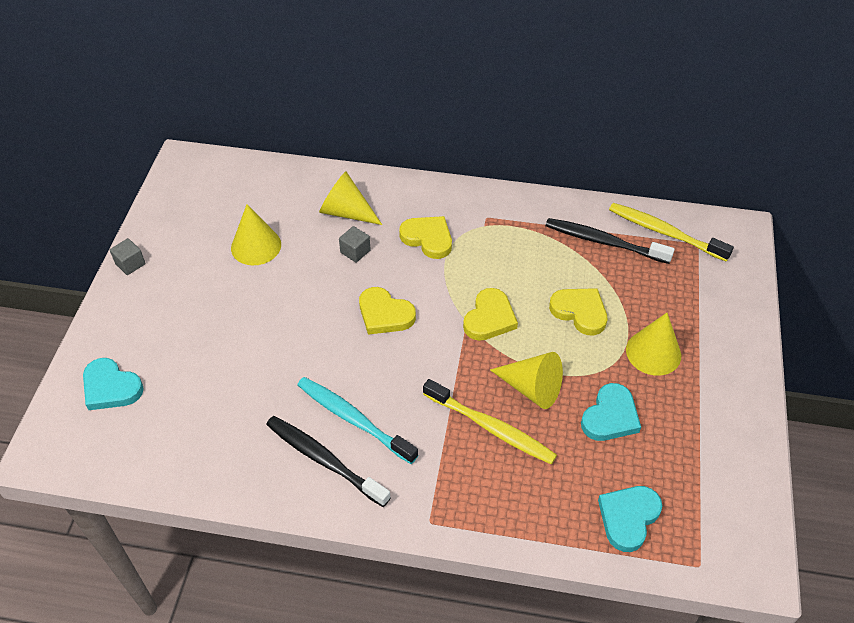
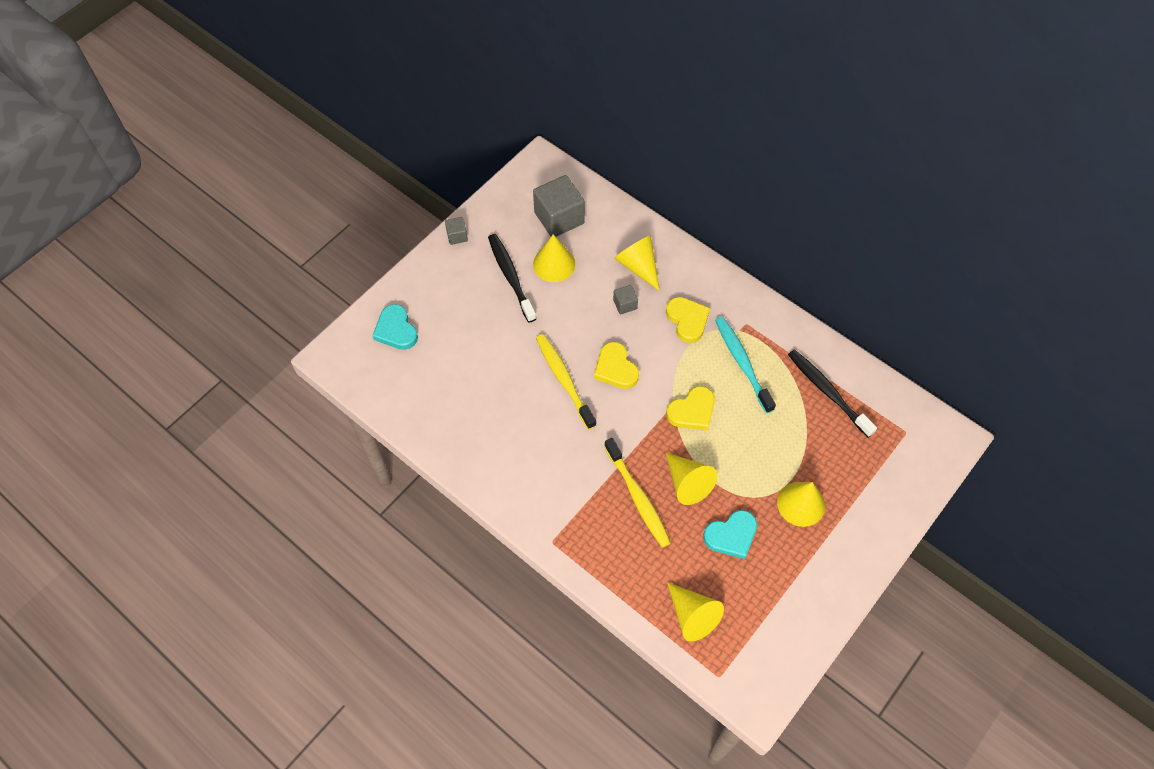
camera: 30 degrees right, 10 degrees up
black toothbrush [266,416,391,507] -> black toothbrush moved to [488,234,536,323]
turquoise toothbrush [297,377,418,464] -> turquoise toothbrush moved to [715,316,776,413]
yellow heart [549,288,607,336] -> none
turquoise heart [598,486,662,552] -> yellow cone [667,582,724,642]
yellow toothbrush [609,203,734,262] -> yellow toothbrush moved to [536,334,596,430]
none -> grey cube [533,175,585,237]

